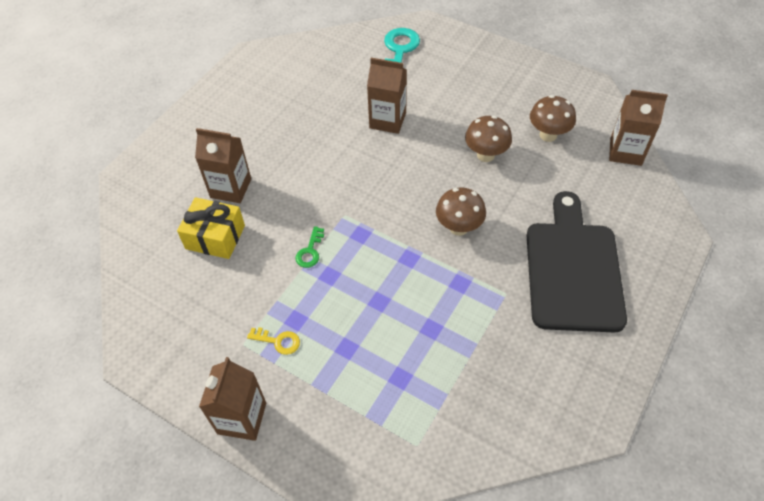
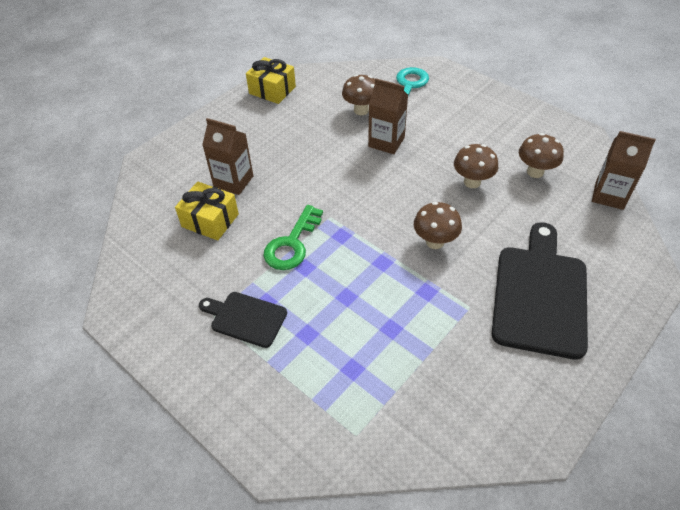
camera: 10 degrees right, 5 degrees down
brown carton [199,357,266,441] -> none
yellow key [247,327,300,355] -> black cutting board [199,292,287,348]
green key [295,226,324,268] -> green key [263,205,323,270], size x1.88
none -> yellow gift [246,57,296,104]
none -> brown mushroom [342,74,375,115]

